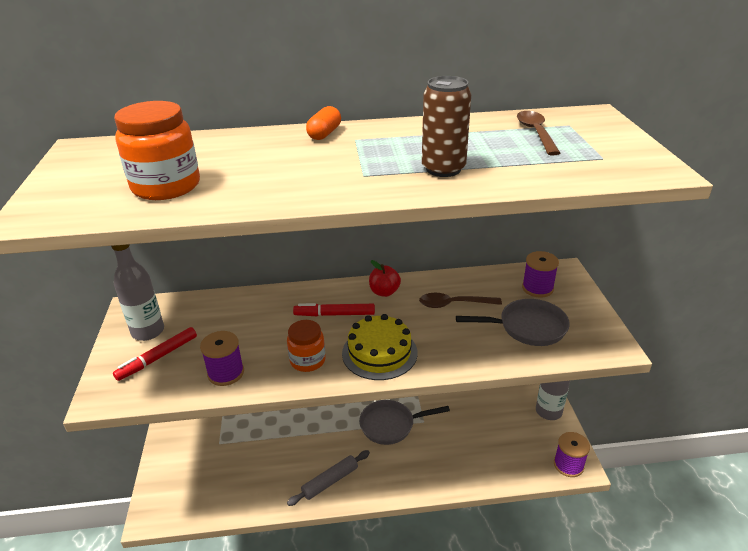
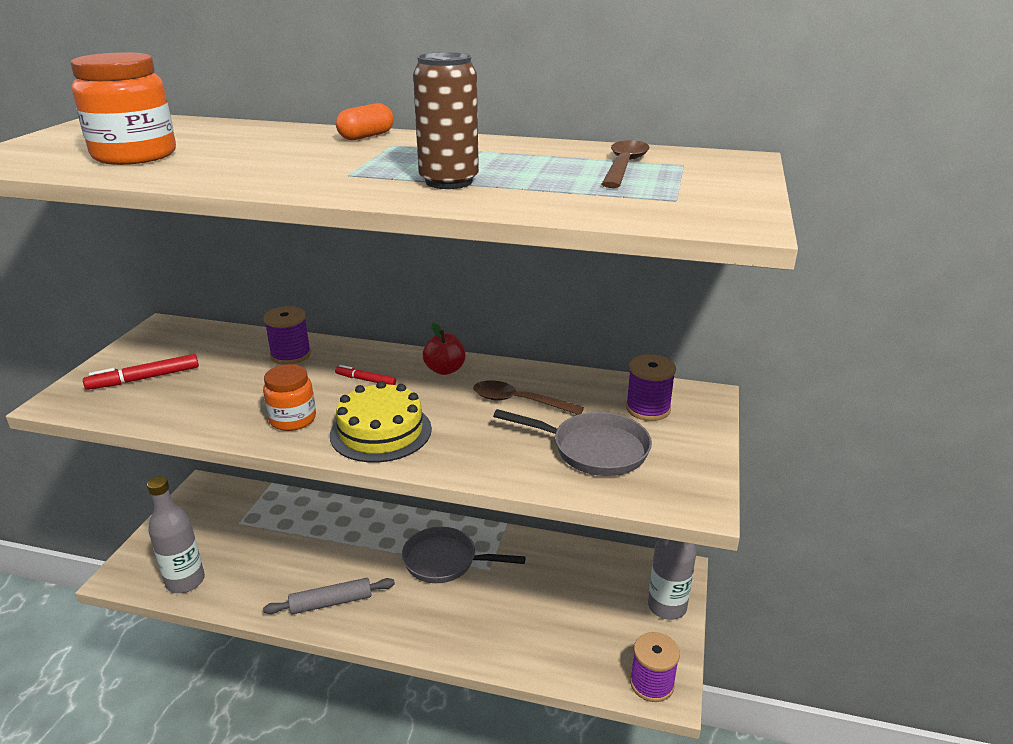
camera: 20 degrees right, 5 degrees down
grey bottle [111,244,164,341] -> grey bottle moved to [147,476,205,593]
purple spool [200,331,244,386] -> purple spool moved to [263,306,311,365]
red marker [293,303,375,316] -> red marker [335,365,396,385], size x0.63

